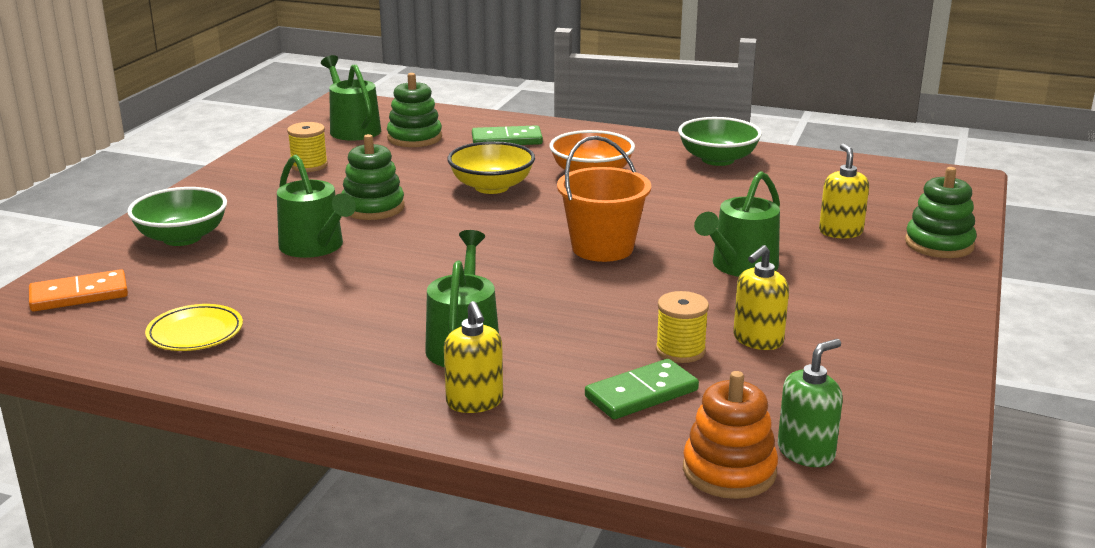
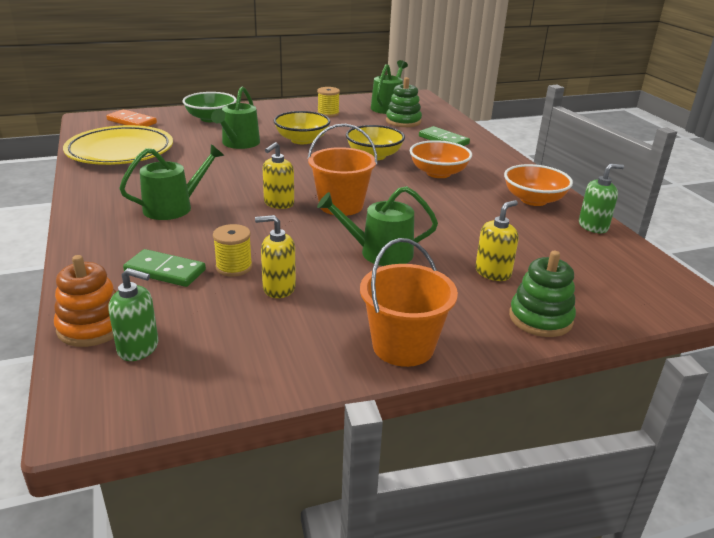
camera: 50 degrees right, 5 degrees up
yellow plate [145,304,243,351] -> yellow plate [63,125,173,165], size x2.05
green stacking toy [342,134,404,220] -> yellow bowl [273,111,330,144]
yellow soap dispenser [444,301,503,413] -> yellow soap dispenser moved to [263,142,294,209]
green bowl [678,117,762,166] -> orange bowl [504,164,573,206]
none -> orange bucket [360,238,458,367]
none -> green soap dispenser [579,164,624,233]

